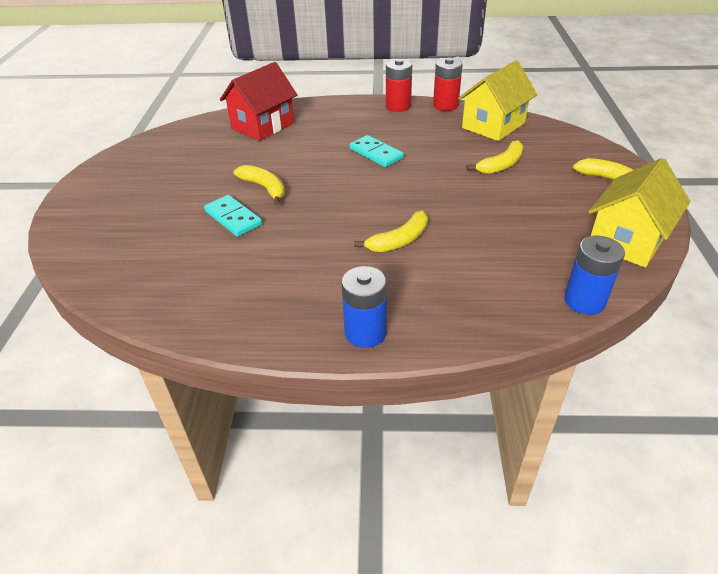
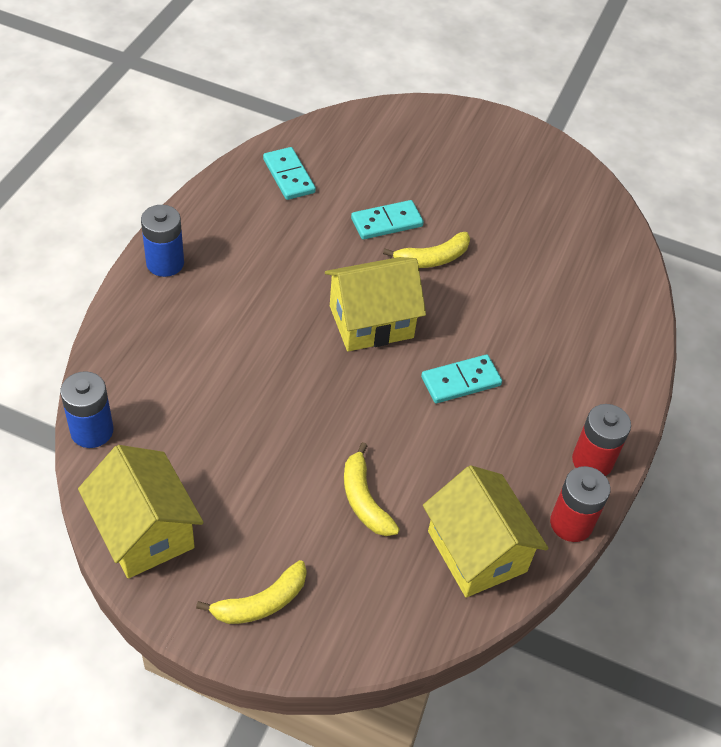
camera: 105 degrees right, 10 degrees up
red house [220,62,297,141] -> none
yellow banana [354,210,428,252] -> none
none -> turquoise domino [263,147,316,200]
none -> yellow house [325,257,426,352]

